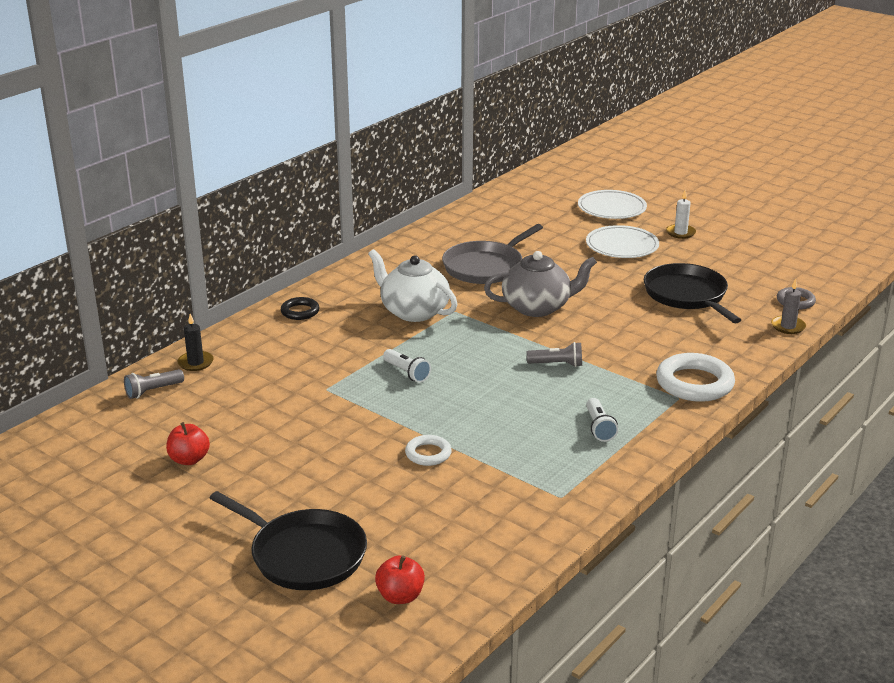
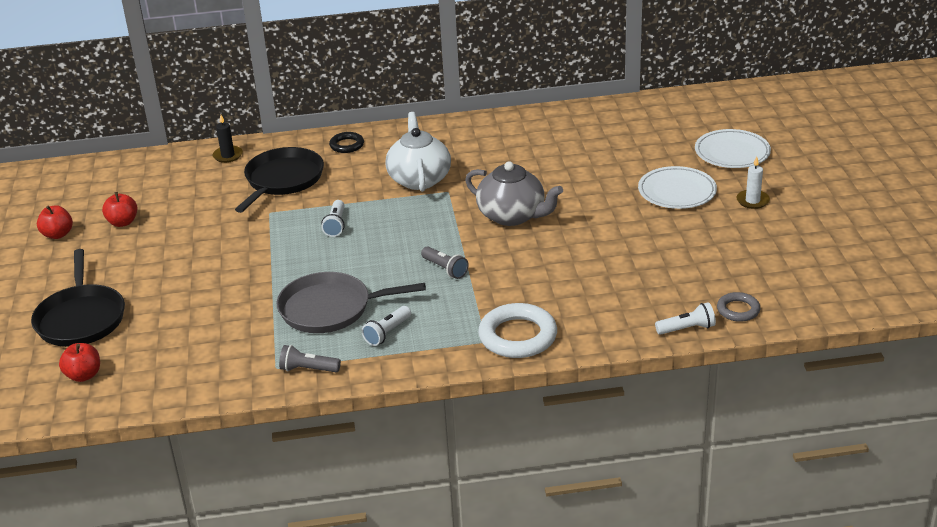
camera: 45 degrees right, 5 degrees up
grey flashlight [124,369,184,399] -> grey flashlight moved to [279,345,341,372]
white ring [405,435,452,466] -> none
grey pan [442,224,543,284] -> grey pan moved to [276,272,426,333]
black pan [644,263,741,324] -> black pan moved to [235,147,324,213]
grey candle [771,279,806,334] -> white flashlight [655,302,716,335]
none -> red apple [37,205,73,239]

